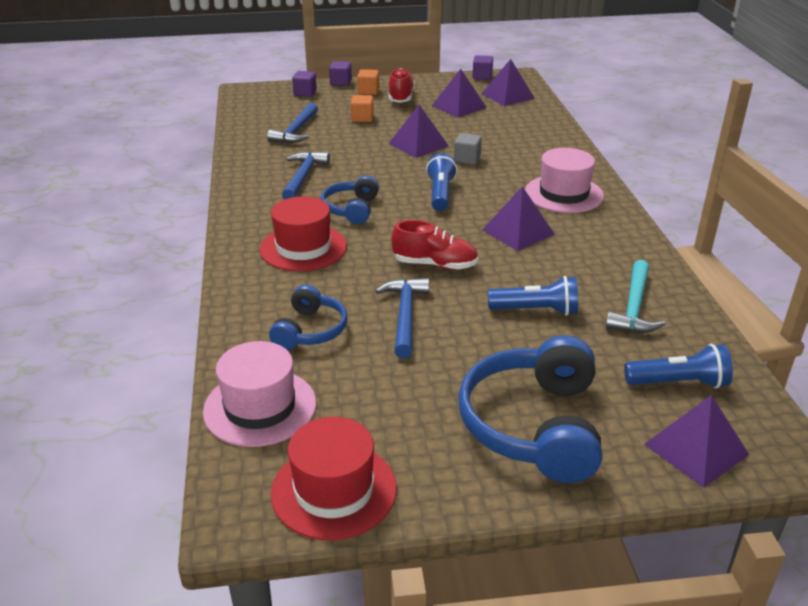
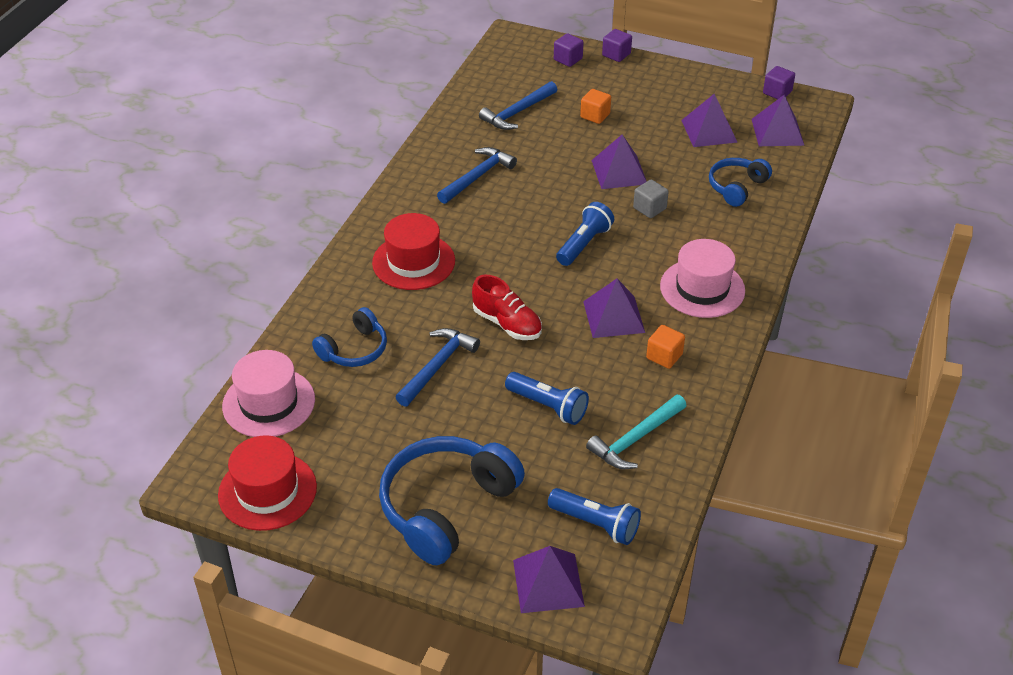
camera: 30 degrees right, 10 degrees up
blue headphones [321,176,379,224] -> blue headphones moved to [709,158,772,207]
orange cube [357,69,379,95] -> orange cube moved to [646,325,685,369]
red shoe [389,68,415,103] -> none

